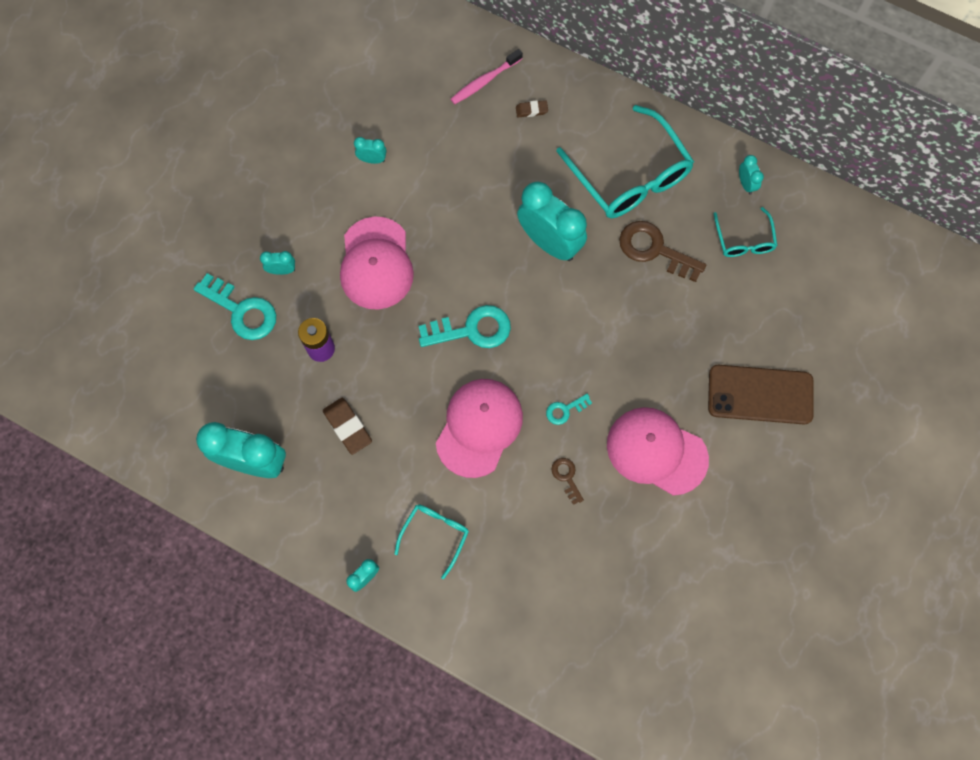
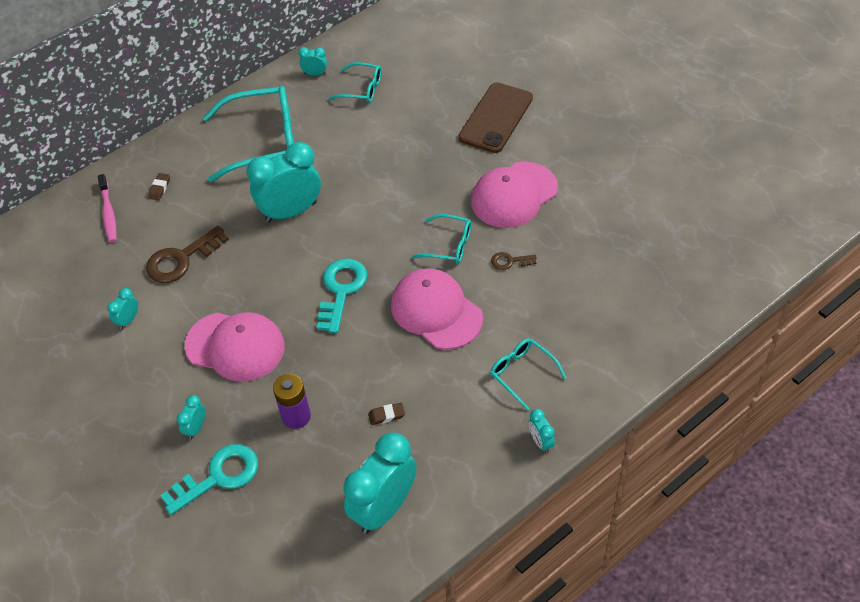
camera: 65 degrees left, 20 degrees down
brown eraser [323,398,372,455] -> brown eraser [368,403,405,425], size x0.58
turquoise key [546,394,592,425] -> turquoise glasses [412,214,471,264]
brown key [619,221,706,282] -> brown key moved to [146,226,229,283]

